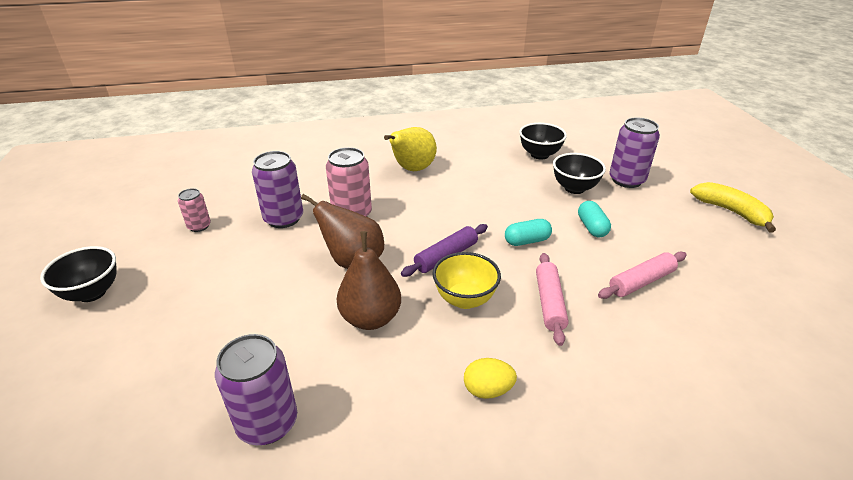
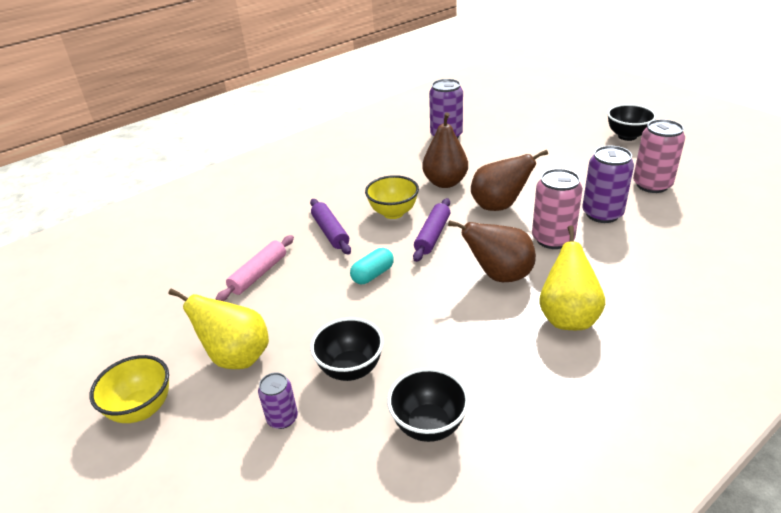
camera: 155 degrees right, 0 degrees up
pink can [178,188,211,232] -> pink can [633,119,685,193], size x1.77
yellow egg [464,358,517,399] -> none
pink rolling pin [536,253,569,346] -> purple rolling pin [310,199,351,255]
turquoise capsule [578,201,611,237] -> none
purple can [609,117,660,188] -> purple can [258,372,298,429], size x0.57
yellow banana [690,182,776,233] -> yellow bowl [90,355,169,423]
none -> yellow pear [168,288,269,369]
none -> brown pear [448,220,536,282]

